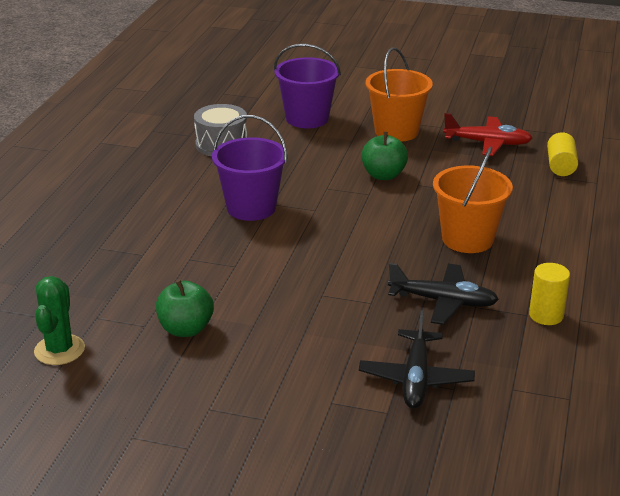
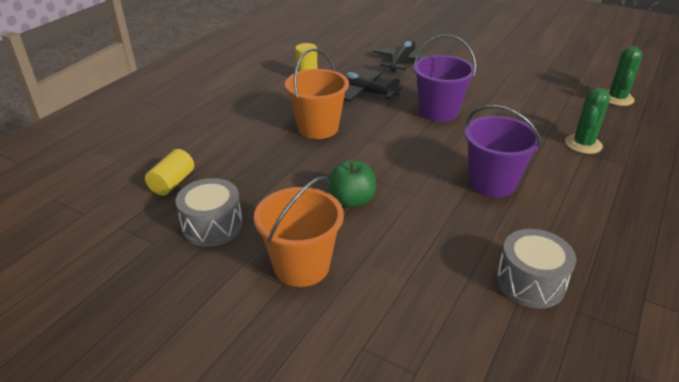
camera: 165 degrees left, 5 degrees up
green apple [156,279,214,337] -> none
purple bucket [274,44,341,128] -> purple bucket moved to [413,35,476,122]
red plane [443,113,532,156] -> grey drum [175,178,243,247]
none -> green cactus [565,88,610,154]

